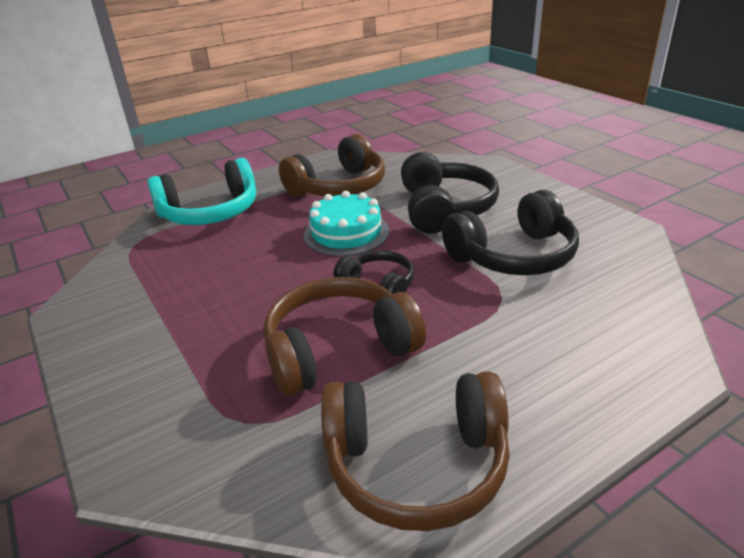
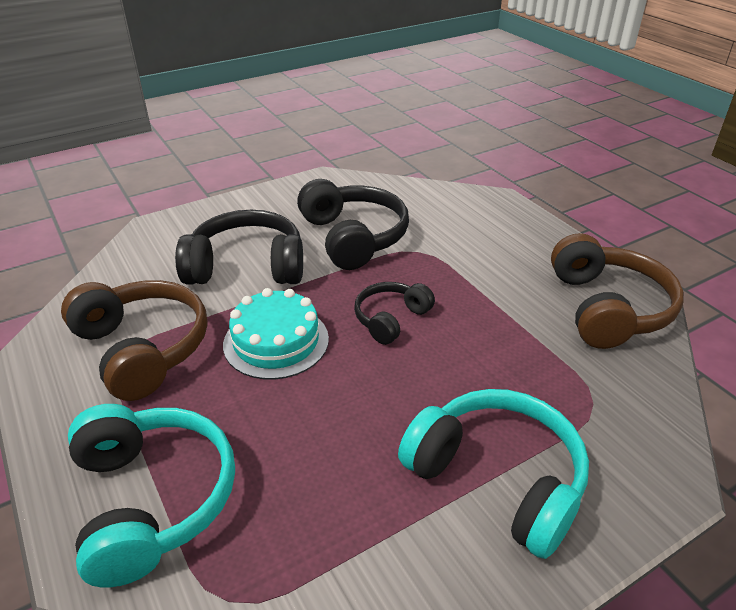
camera: 90 degrees left, 5 degrees up
brown headphones [264,277,426,396] -> none
none -> turquoise headphones [398,389,589,559]

